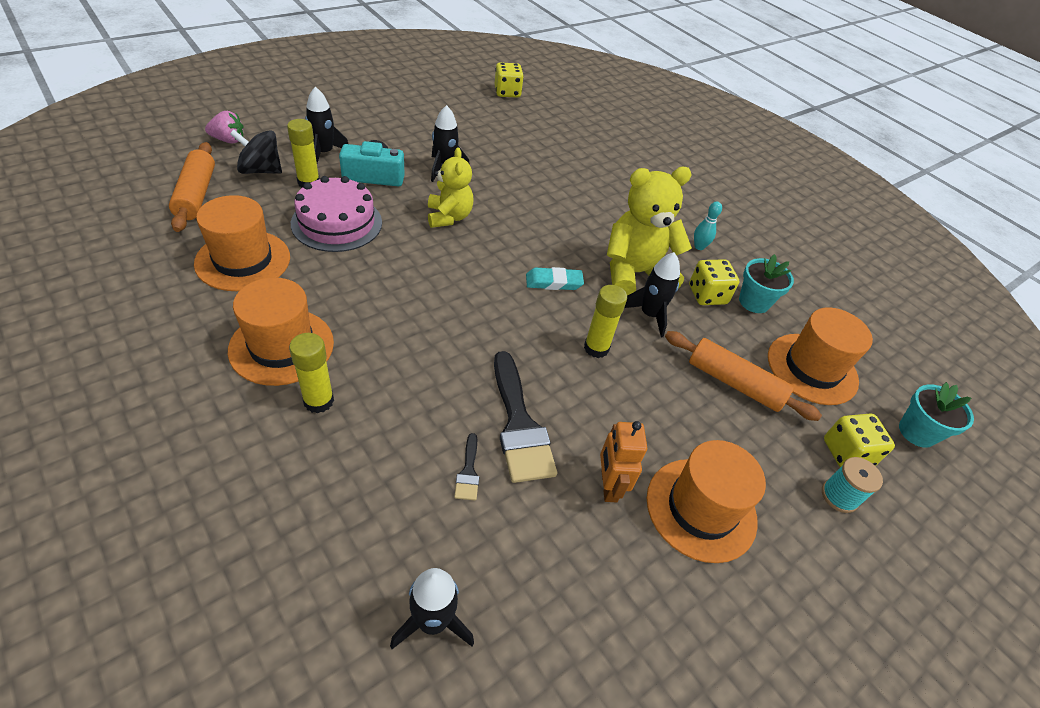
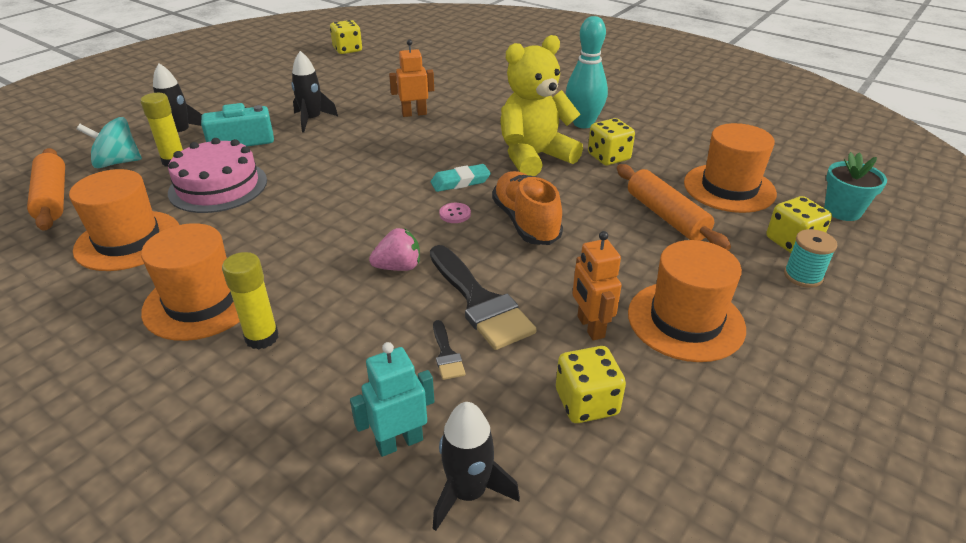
camera: 10 degrees left, 10 degrees down
pink strawberry [205,111,244,144] -> pink strawberry moved to [369,228,420,271]
black spinning top [230,130,282,174] -> turquoise spinning top [77,117,142,168]
yellow teddy bear [428,147,474,228] -> none
yellow glue stick [584,285,627,358] -> orange shoe [492,171,563,245]
black rocket [624,252,680,337] -> none
orange rolling pin [665,331,822,421] -> orange rolling pin turned 45 degrees clockwise [617,164,731,250]
turquoise bowling pin [694,202,722,250] -> turquoise bowling pin [566,16,608,128], size x2.00
turquoise flower pot [739,254,794,313] -> none
none -> turquoise robot [350,342,434,457]
none -> orange robot [389,39,434,117]
none -> pink button [439,203,471,223]
none -> yellow dice [556,346,626,423]

